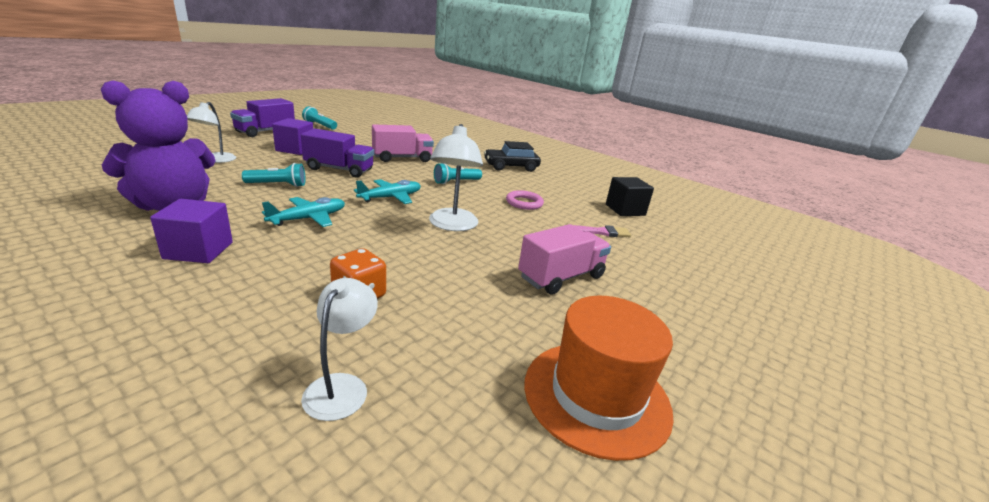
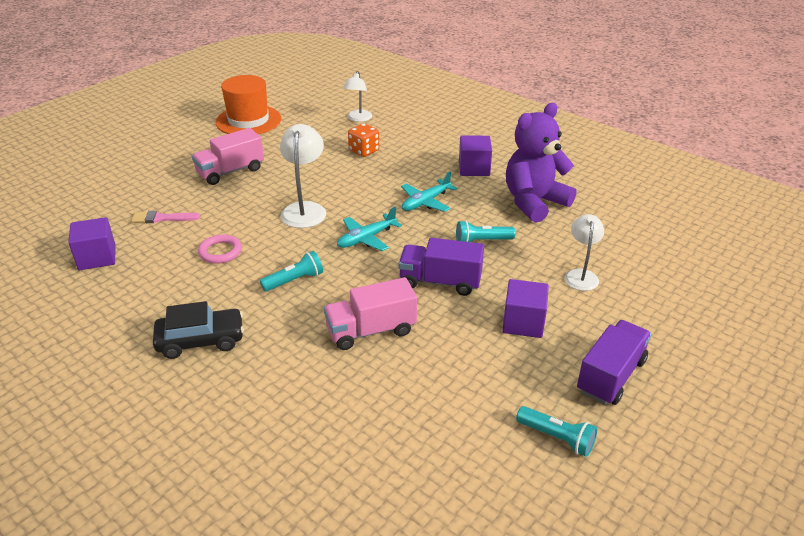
camera: 175 degrees left, 10 degrees up
black cube [606,177,654,216] -> purple cube [68,217,116,270]

